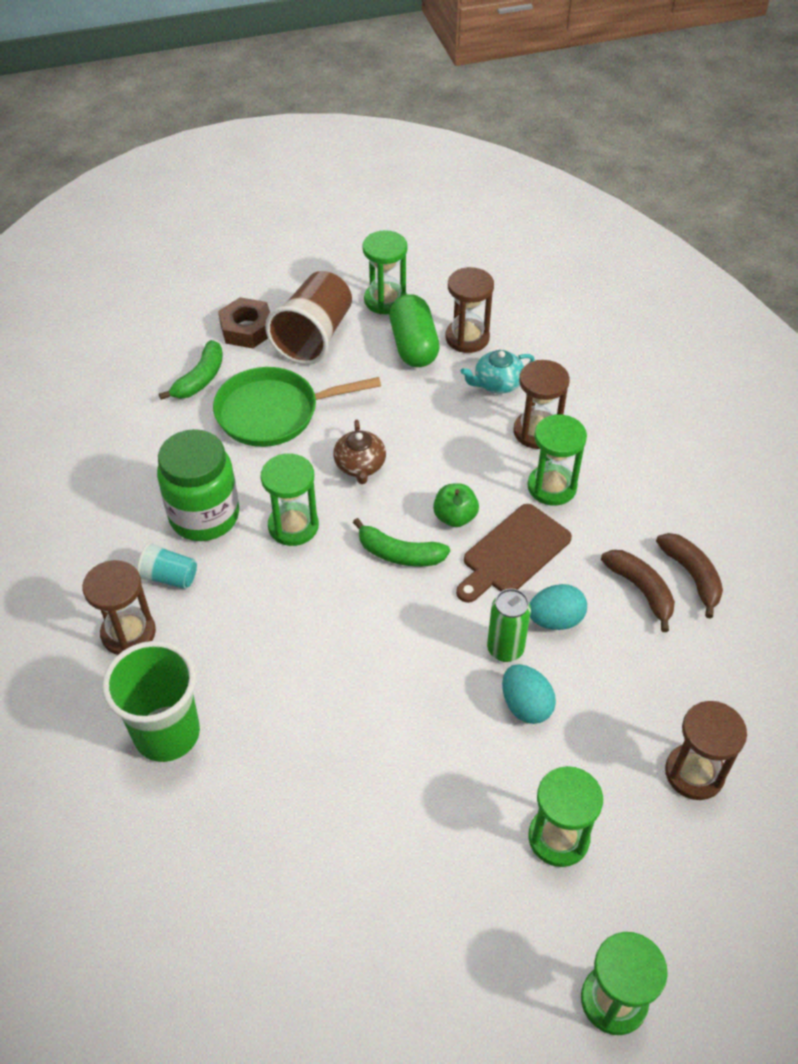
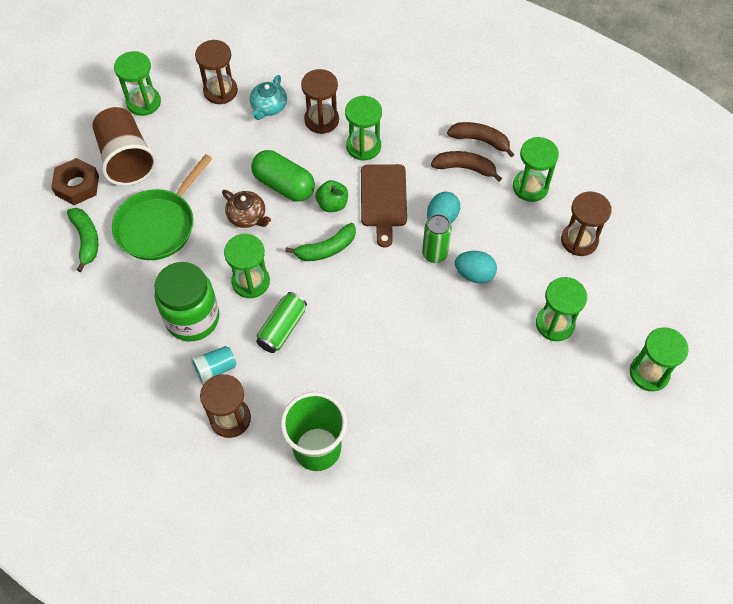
camera: 45 degrees left, 10 degrees up
green capsule [390,294,440,367] -> green capsule moved to [251,150,315,202]
none -> green can [256,292,307,353]
none -> green hourglass [513,137,559,202]

